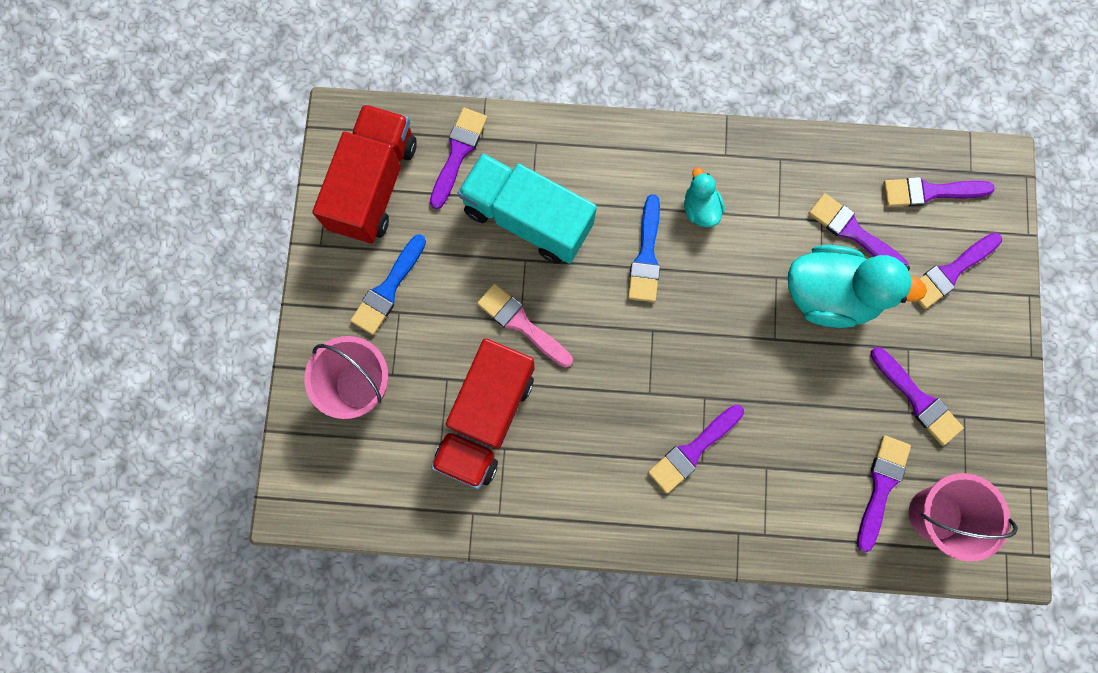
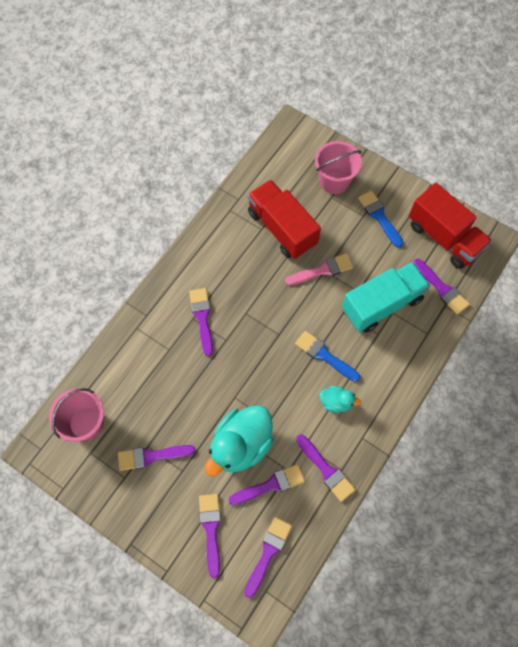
camera: 120 degrees right, 10 degrees down
purple brush [857,435,911,552] -> purple brush moved to [296,435,355,502]

